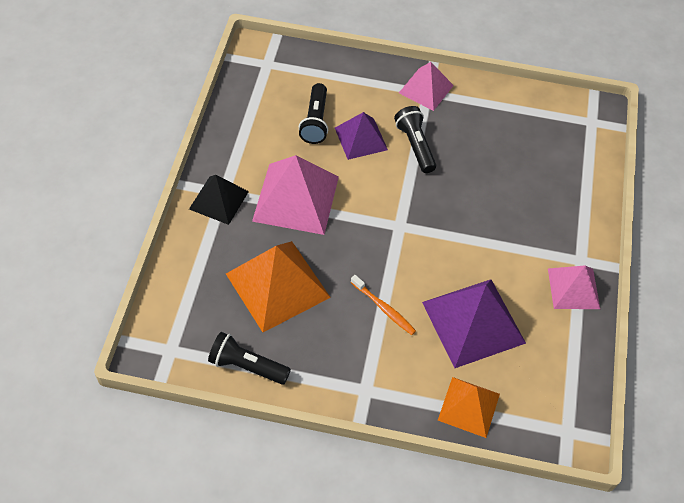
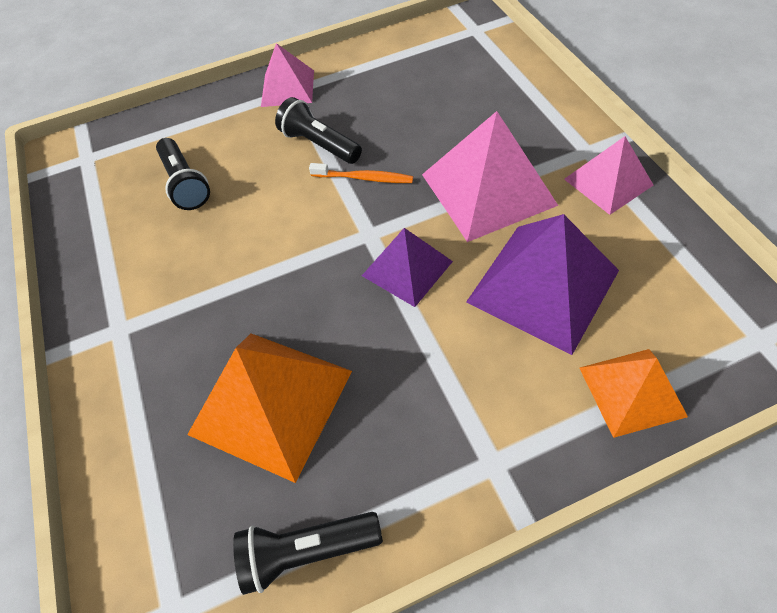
camera: 25 degrees left, 0 degrees up
black pyramid [189,175,249,225] -> none
pink pyramid [252,155,339,235] -> pink pyramid moved to [422,111,559,242]
purple pyramid [335,112,388,160] -> purple pyramid moved to [362,228,453,307]
orange toothbrush [351,275,416,335] -> orange toothbrush moved to [309,163,413,183]

